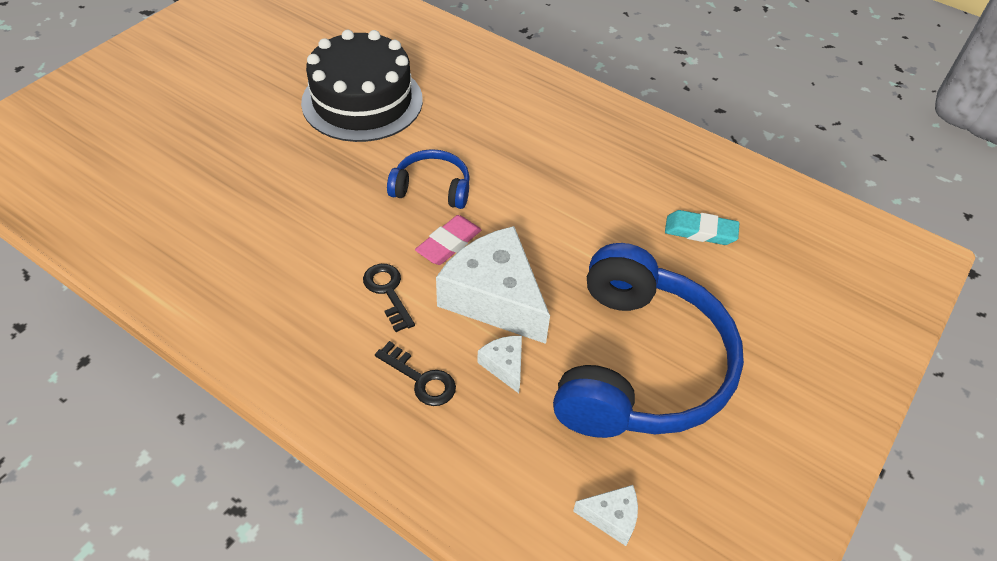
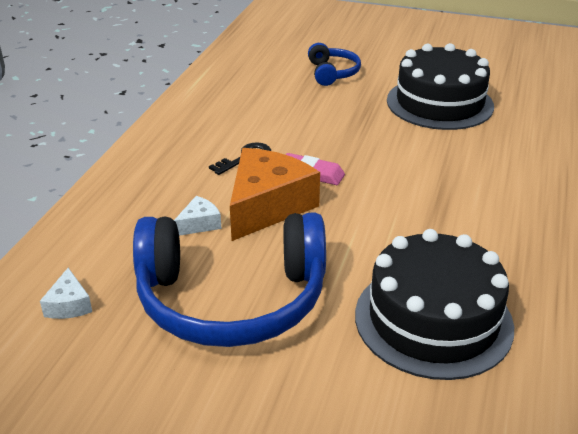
camera: 75 degrees right, 15 degrees down
black key [375,341,456,406] -> none
blue headphones [387,149,470,209] -> blue headphones moved to [308,43,361,86]
white cheese [436,226,550,344] -> orange cheese [230,148,320,241]
turquoise eraser [665,210,739,245] -> black cake [355,229,514,380]

